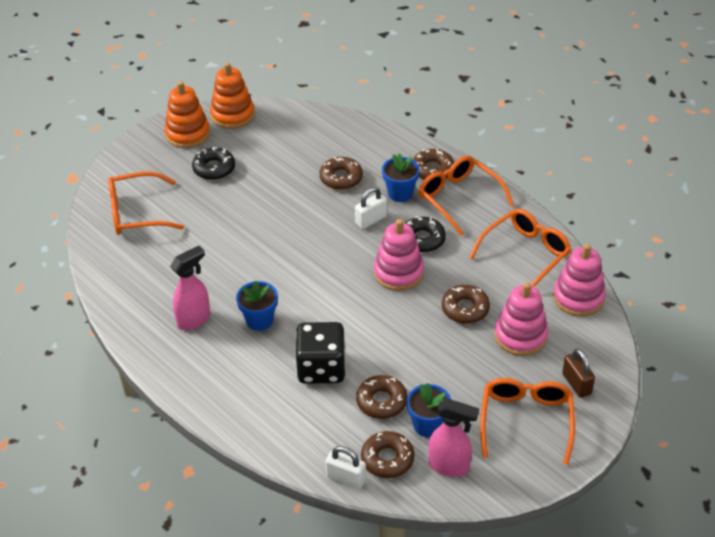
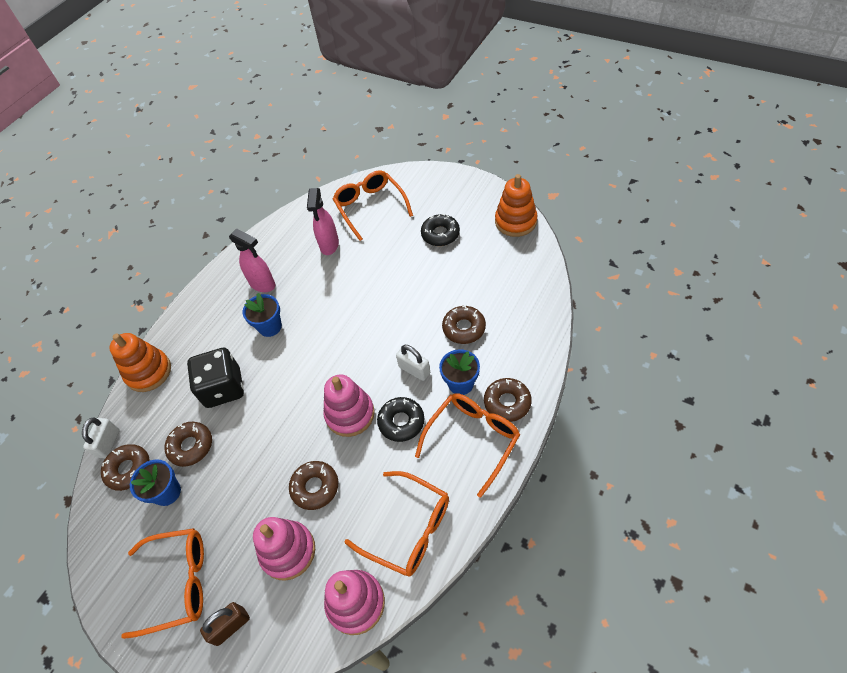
camera: 80 degrees right, 10 degrees up
orange stacking toy [165,81,210,148] -> orange stacking toy moved to [110,333,171,392]
pink spray bottle [428,399,479,477] -> pink spray bottle moved to [307,188,339,255]

